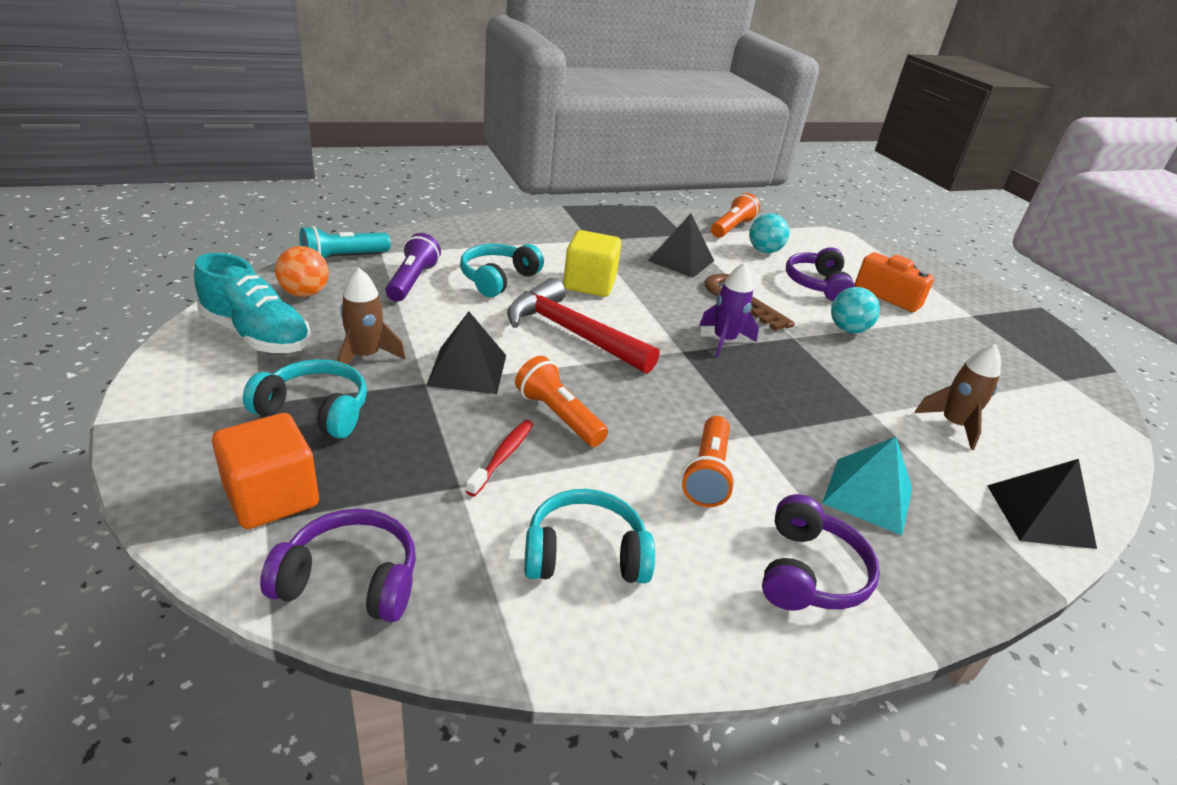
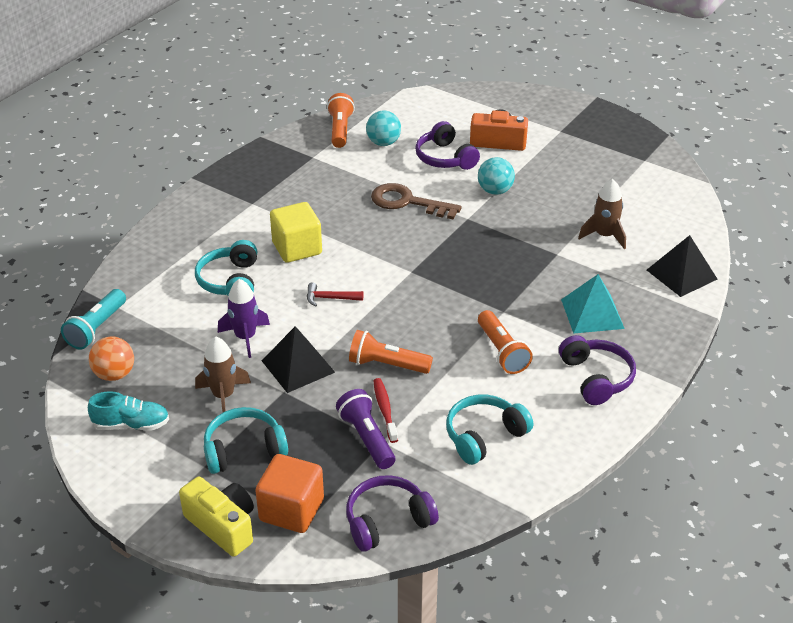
camera: 30 degrees left, 5 degrees up
turquoise shoe [194,253,311,353] -> turquoise shoe [88,391,169,431], size x0.66
purple flashlight [386,233,441,301] -> purple flashlight moved to [336,389,395,469]
red hammer [507,278,660,374] -> red hammer [307,282,363,307], size x0.43
black pyramid [648,214,714,278] -> none
purple rocket [700,263,759,358] -> purple rocket moved to [218,279,270,358]
none -> yellow camera [179,476,254,557]

